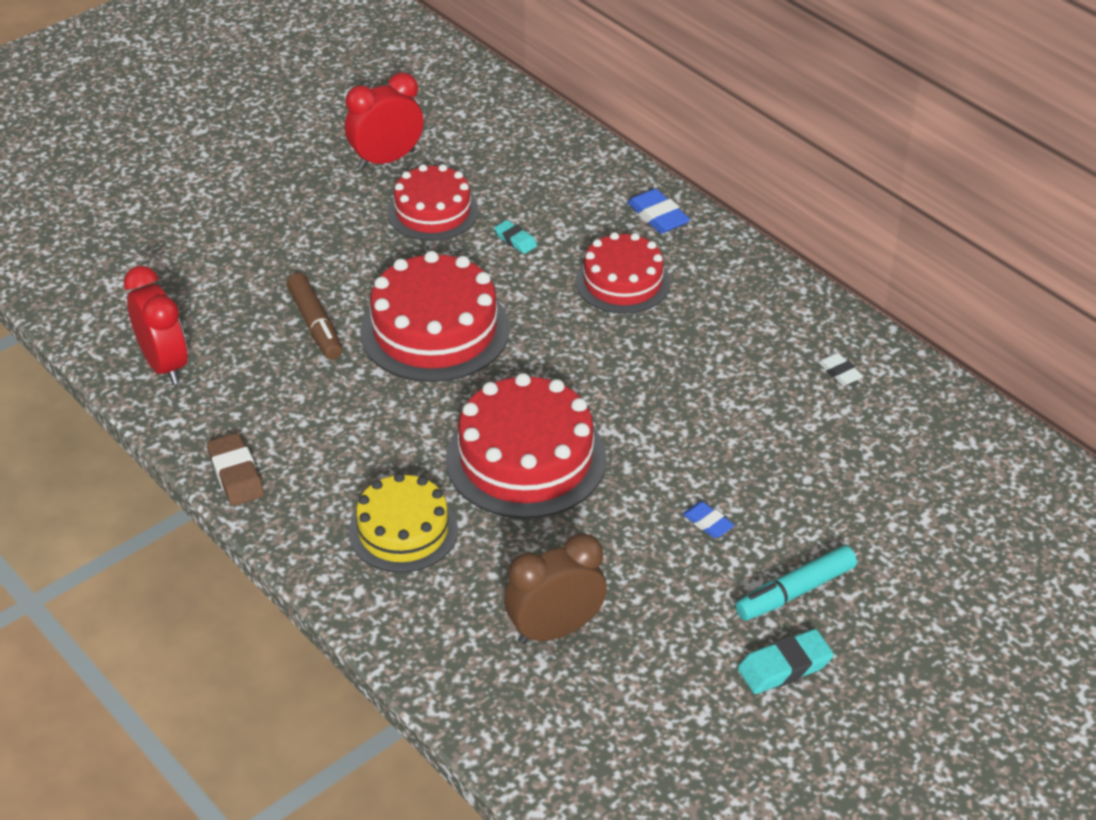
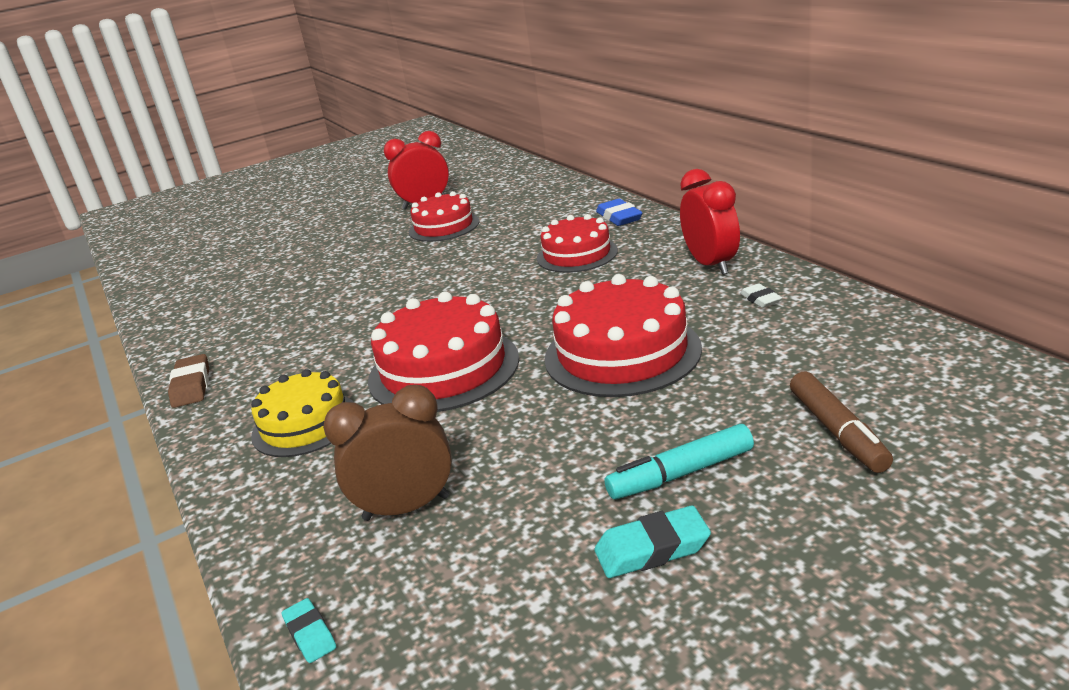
camera: 15 degrees right, 15 degrees down
red clock [124,266,188,385] -> red clock moved to [680,169,740,275]
brown marker [287,273,342,360] -> brown marker moved to [790,371,893,473]
red cake [360,251,510,382] -> red cake moved to [544,274,702,397]
turquoise eraser [494,220,537,254] -> turquoise eraser moved to [282,598,336,663]
blue eraser [683,502,735,538] -> none

